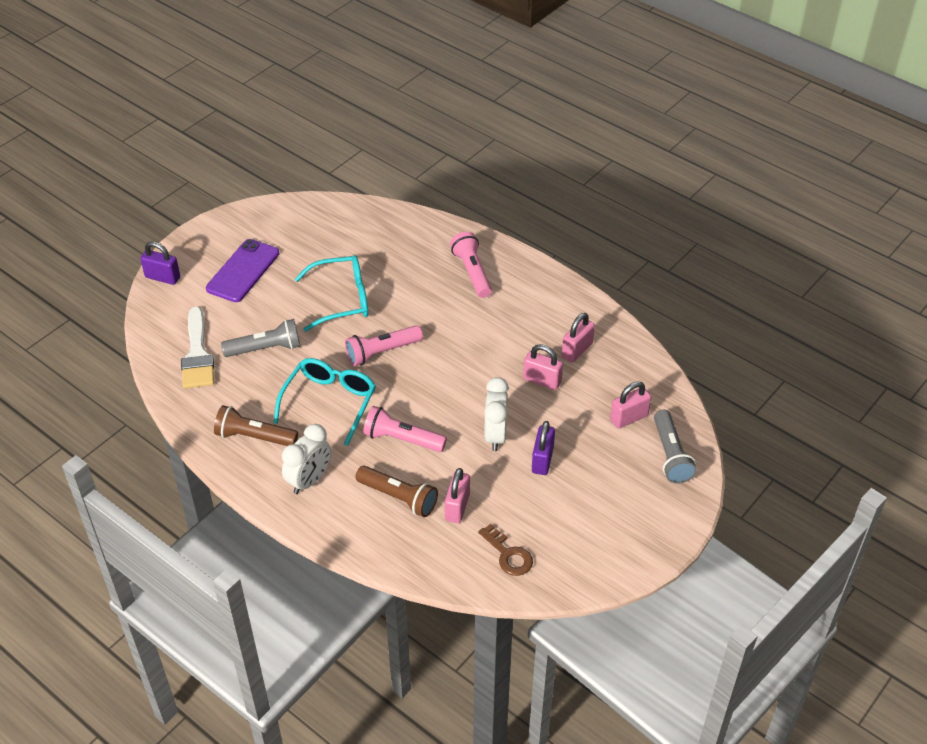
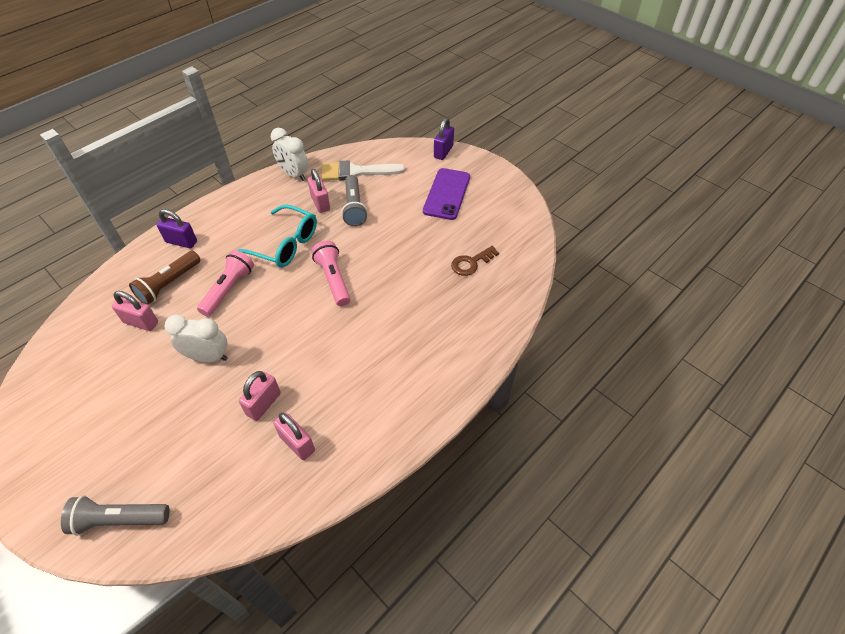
camera: 95 degrees right, 5 degrees up
purple phone [206,239,279,302] -> purple phone turned 75 degrees clockwise [423,168,470,220]
brown flashlight [214,405,298,446] -> none
white clock [282,424,331,494] -> white clock moved to [271,128,309,181]
turquoise glasses [295,255,368,332] -> none
pink flashlight [450,232,492,298] -> none
brown key [478,524,533,576] -> brown key moved to [451,246,499,276]
purple padlock [532,421,555,475] -> purple padlock moved to [157,209,197,248]
pink padlock [610,382,651,428] -> pink padlock moved to [308,169,330,213]

